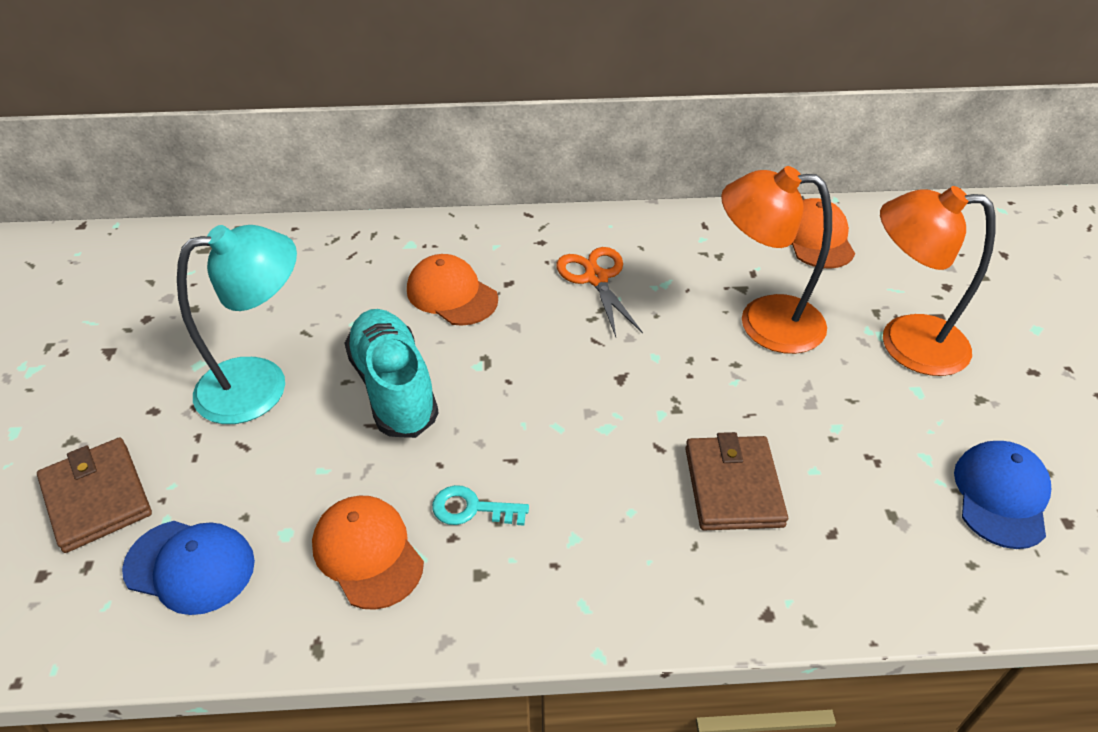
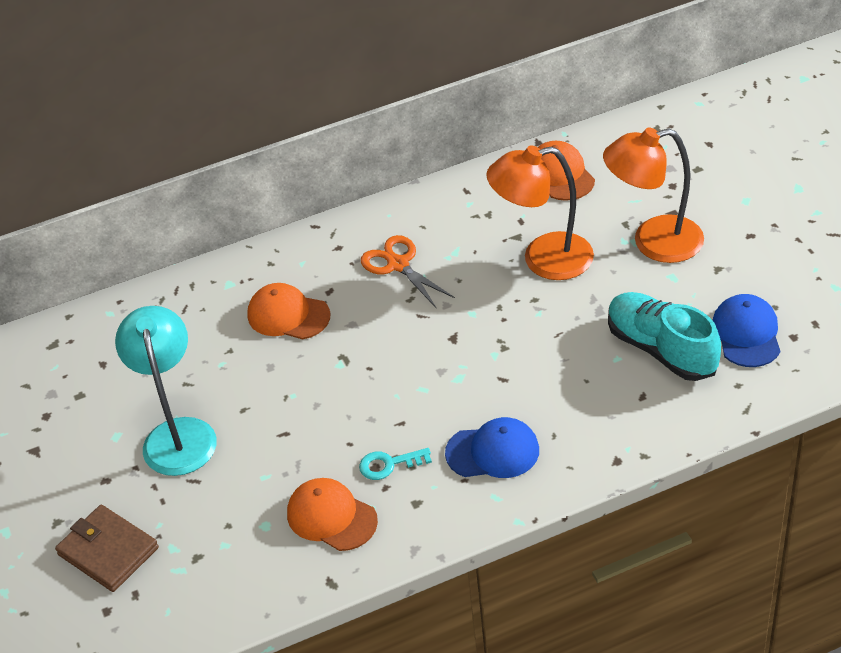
camera: 15 degrees left, 0 degrees up
blue cap [122,521,255,615] -> blue cap moved to [445,417,539,478]
turquoise lamp [177,225,297,424] -> turquoise lamp turned 60 degrees counterclockwise [115,306,217,476]
turquoise shoe [344,309,439,438] -> turquoise shoe moved to [608,292,721,381]
brown wallet [685,432,788,530] -> none

